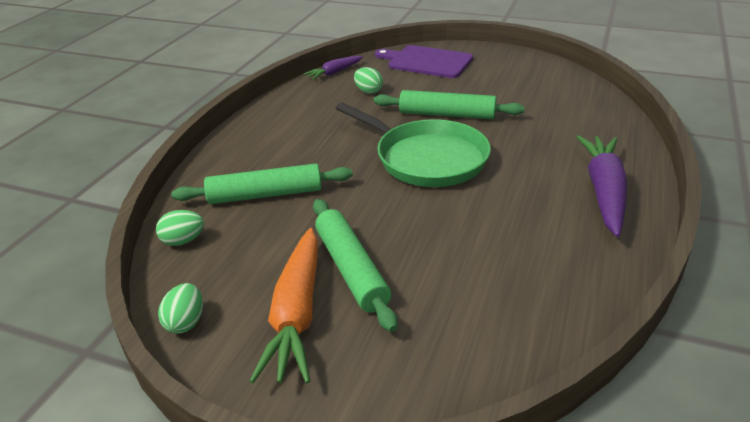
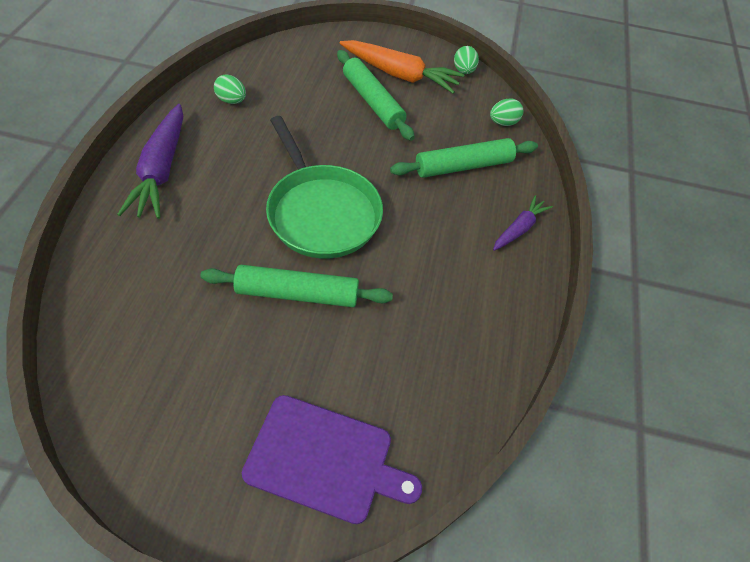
camera: 165 degrees right, 20 degrees up
orange carrot [250,228,318,383] -> orange carrot turned 120 degrees clockwise [340,40,464,93]
purple carrot [303,56,363,80] -> purple carrot moved to [493,195,553,251]
green pan [335,103,491,187] -> green pan turned 150 degrees counterclockwise [266,116,383,259]
green egg [354,67,383,94] -> green egg moved to [214,75,246,104]

